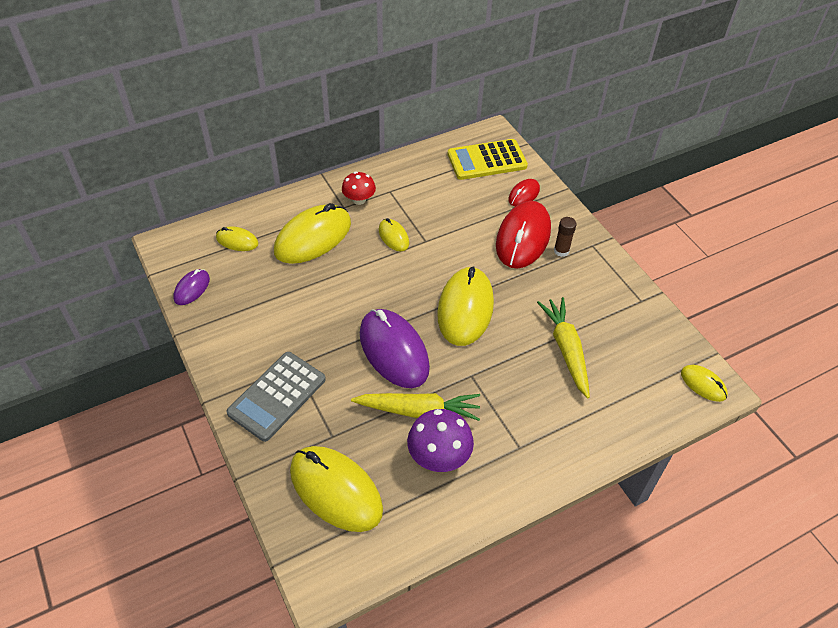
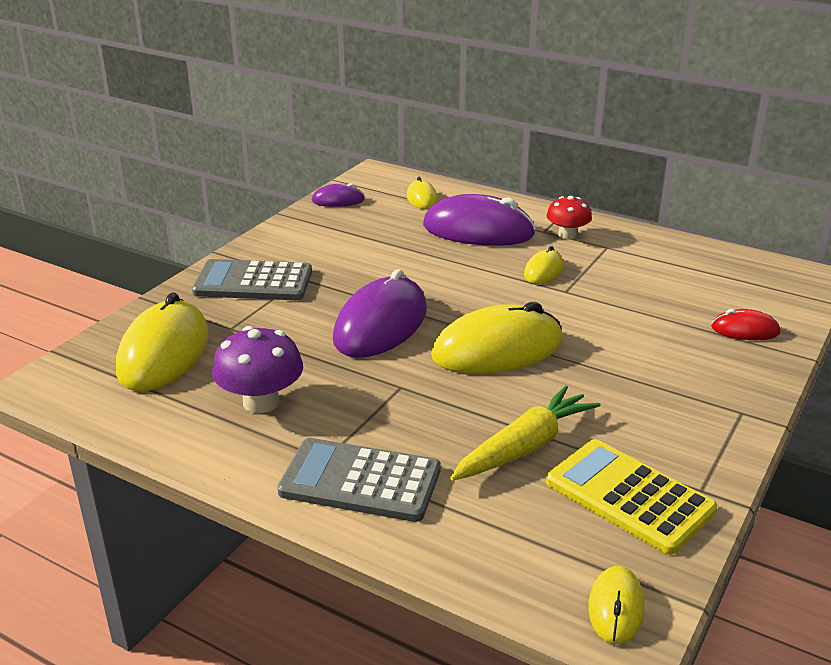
camera: 60 degrees right, 20 degrees down
yellow mouse [274,203,351,264] -> purple mouse [423,194,536,246]
yellow carrot [351,393,480,421] -> none
yellow calculator [448,139,528,180] -> yellow calculator moved to [546,439,718,555]
red mouse [496,201,551,269] -> none
brown glue stick [554,217,576,257] -> none
none -> grey calculator [277,438,441,522]

